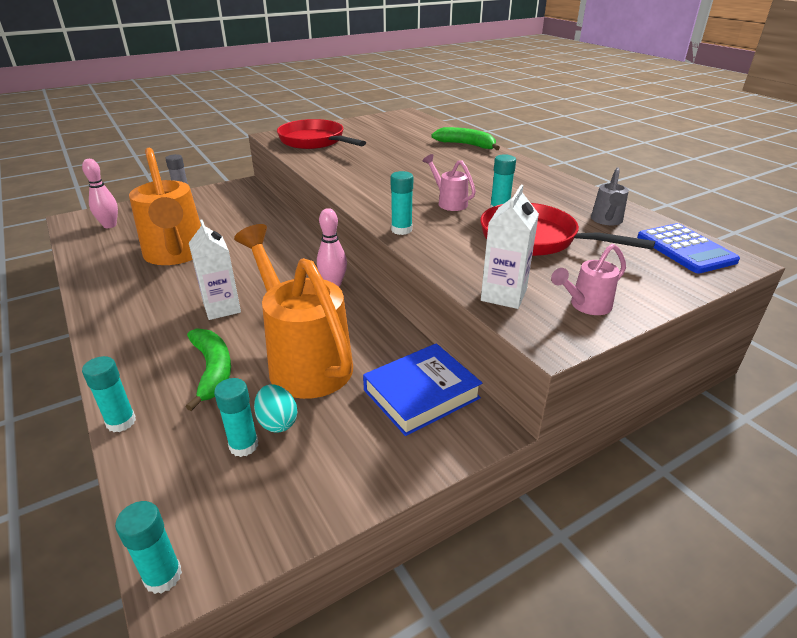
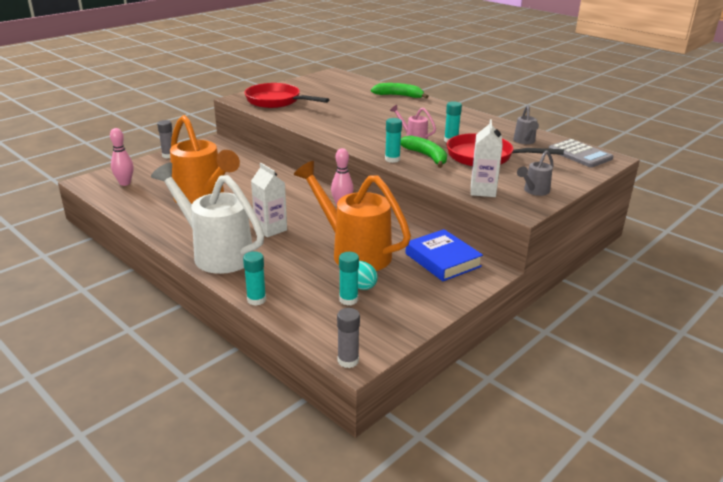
camera: 15 degrees left, 5 degrees down
turquoise glue stick [115,501,182,594] -> grey glue stick [337,308,360,368]
green banana [186,328,231,411] -> green banana moved to [401,136,447,168]
blue book [363,343,482,436] -> blue book turned 75 degrees counterclockwise [405,229,483,281]
pink watering can [551,244,626,315] -> grey watering can [517,150,554,196]
blue calculator [637,223,740,273] -> grey calculator [548,139,613,167]
none -> white watering can [151,163,265,274]

